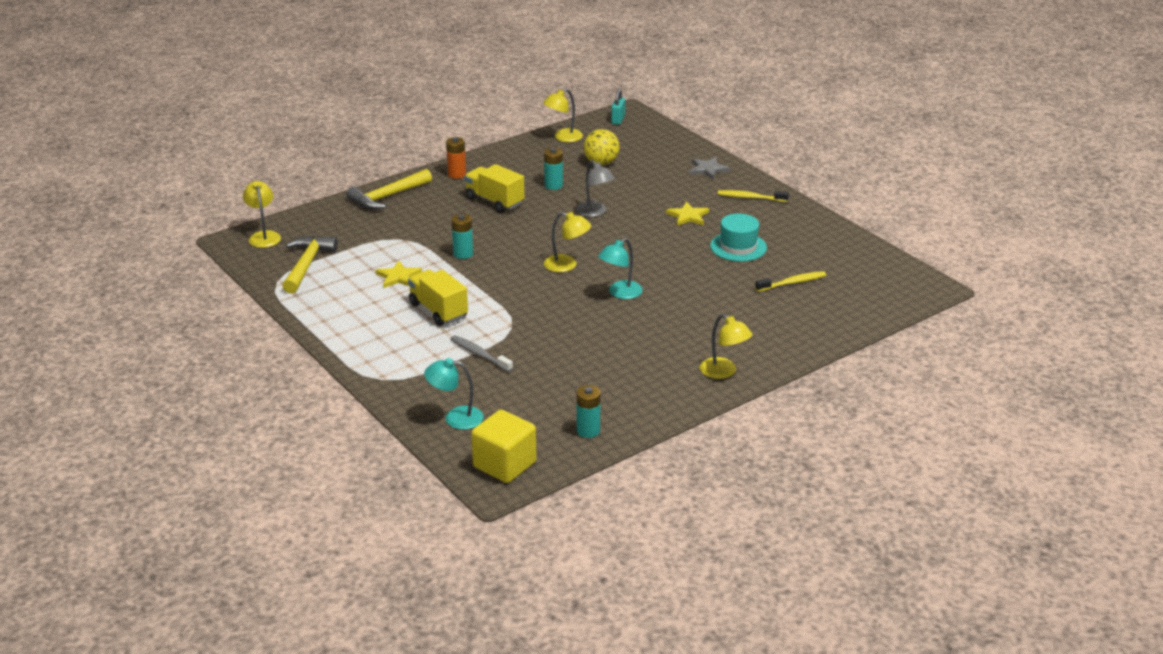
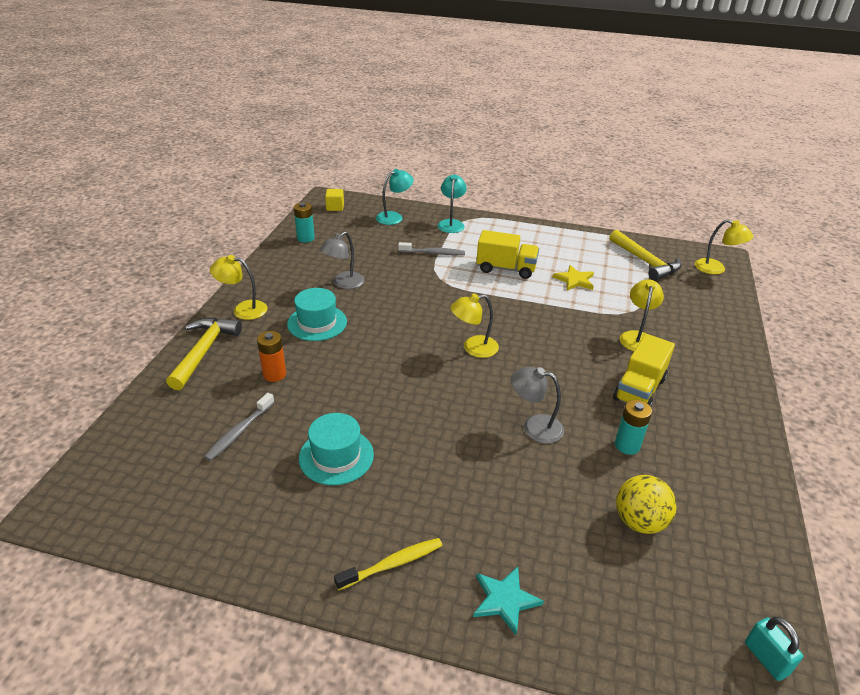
camera: 140 degrees right, 5 degrees up
yellow hammer [346,169,432,209] -> yellow hammer moved to [166,317,242,390]
orange battery [446,137,466,179] -> orange battery moved to [257,331,286,382]
turquoise battery [451,214,473,259] -> none
yellow truck [464,164,525,213] -> yellow truck turned 120 degrees clockwise [613,334,675,407]
yellow cube [471,410,537,483] -> yellow cube [325,189,344,211], size x0.53
yellow lamp [543,89,583,142] -> yellow lamp moved to [620,279,664,351]
turquoise lamp [598,238,643,299] -> turquoise lamp moved to [437,174,467,233]
yellow star [666,201,709,226] -> none
grey star [690,157,730,179] -> turquoise star [473,567,544,635]
yellow toothbrush [755,271,826,292] -> grey toothbrush [204,393,275,461]
none -> turquoise hat [287,288,347,341]
none -> grey lamp [319,231,365,289]

